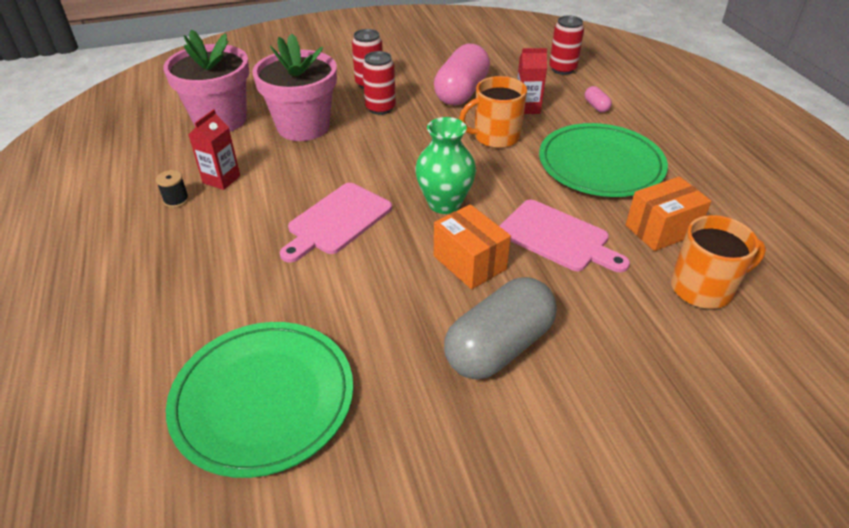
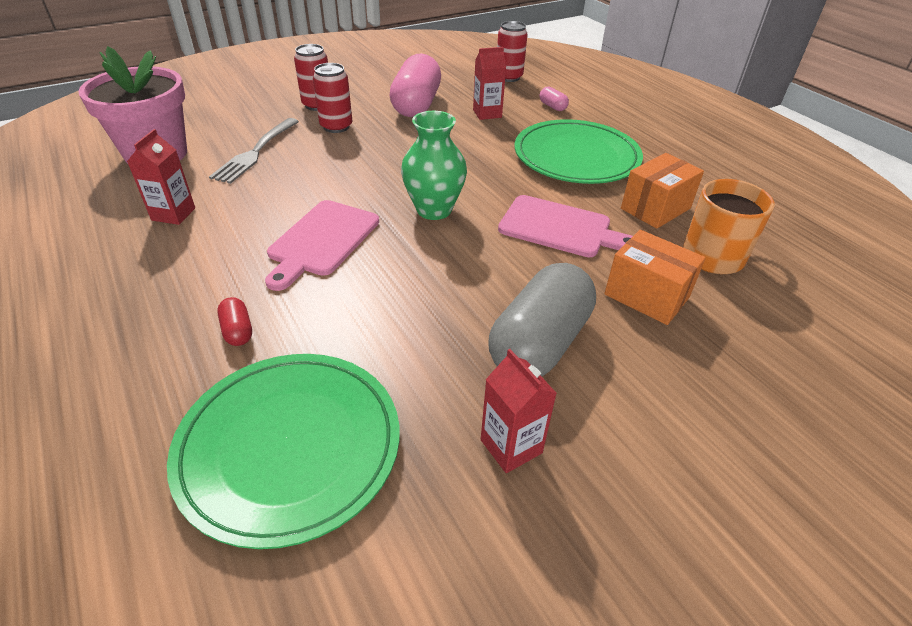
camera: 15 degrees left, 0 degrees up
black spool [156,170,189,208] -> none
pink flower pot [252,34,337,141] -> grey fork [209,118,299,184]
orange box [434,204,511,289] -> orange box moved to [604,230,706,325]
orange mug [459,76,527,148] -> none
none -> red capsule [217,297,252,346]
none -> red carton [481,349,557,473]

